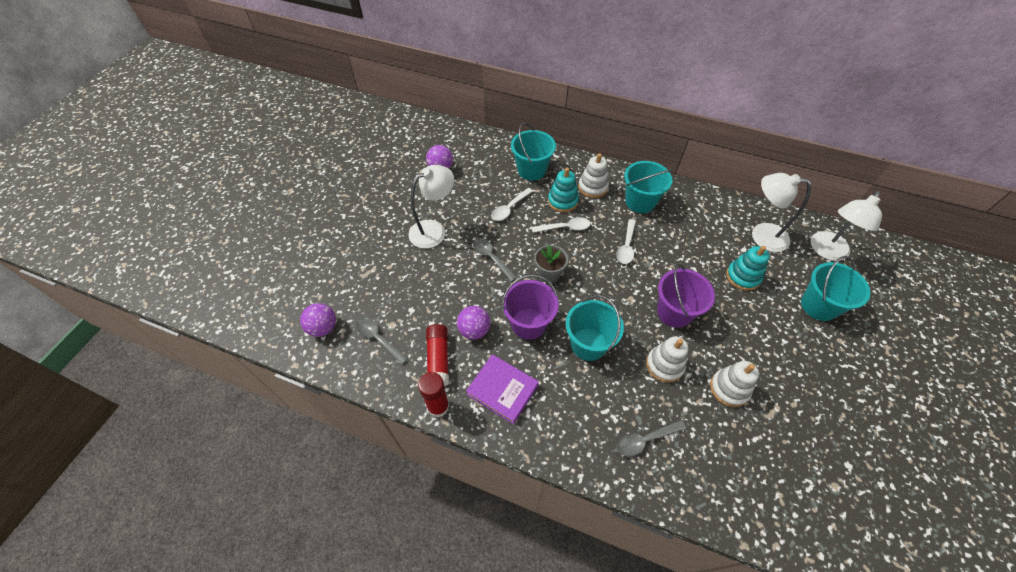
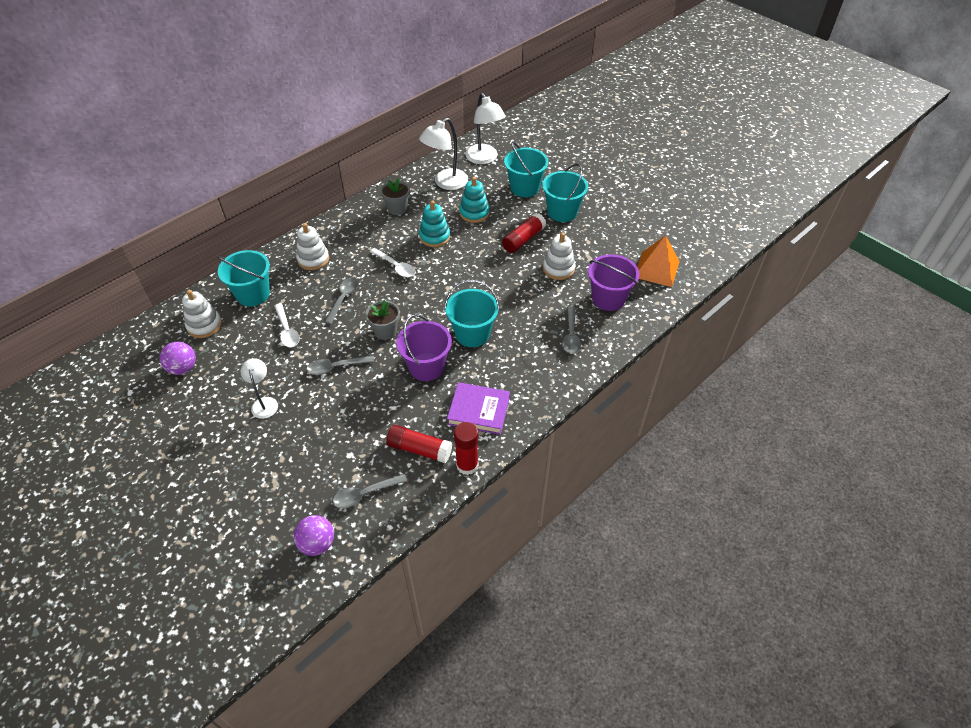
camera: 65 degrees left, 5 degrees down
white lamp [408,165,454,248] -> white lamp [241,358,278,419], size x0.61
purple ball [457,306,490,340] -> none
purple book [466,354,539,424] -> purple book turned 45 degrees clockwise [447,382,510,435]
white spoon [532,217,590,233] -> grey spoon [324,277,359,324]
turquoise stacking toy [548,168,579,212] -> turquoise stacking toy moved to [419,201,450,247]
turquoise bucket [624,161,673,213] -> turquoise bucket moved to [542,164,588,222]
white stacking toy [646,337,688,383] -> white stacking toy moved to [182,290,222,338]
purple bucket [657,264,715,328] -> purple bucket moved to [588,254,640,311]
none -> grey flower pot [380,178,410,215]
none -> red glue stick [502,213,546,253]
none -> orange pyramid [637,235,680,287]

